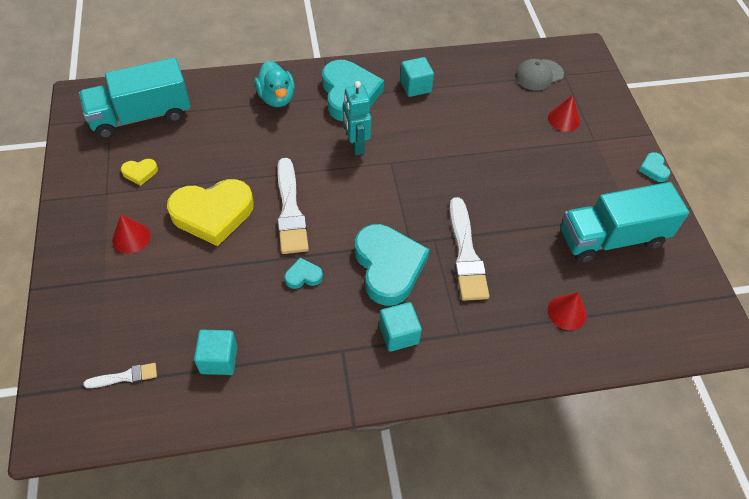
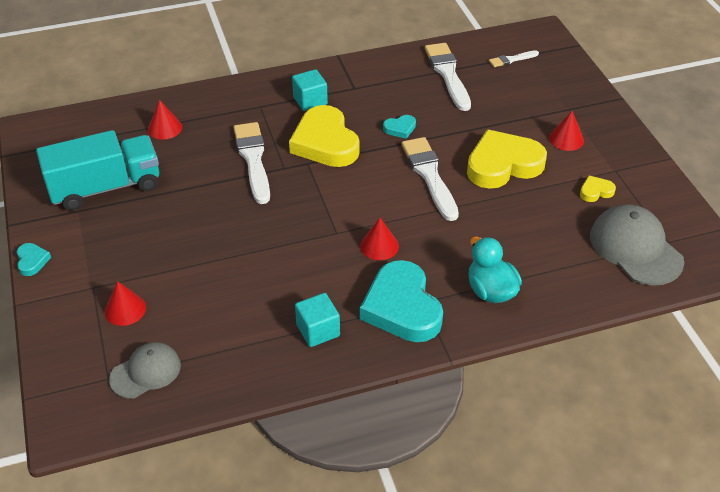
camera: 175 degrees right, 10 degrees down
turquoise truck [79,58,191,139] -> grey cap [590,204,684,285]
turquoise cube [194,330,237,375] -> white brush [425,43,471,111]
turquoise robot [343,81,371,156] -> red cone [360,218,399,260]
turquoise heart [355,224,430,306] -> yellow heart [289,105,360,167]

